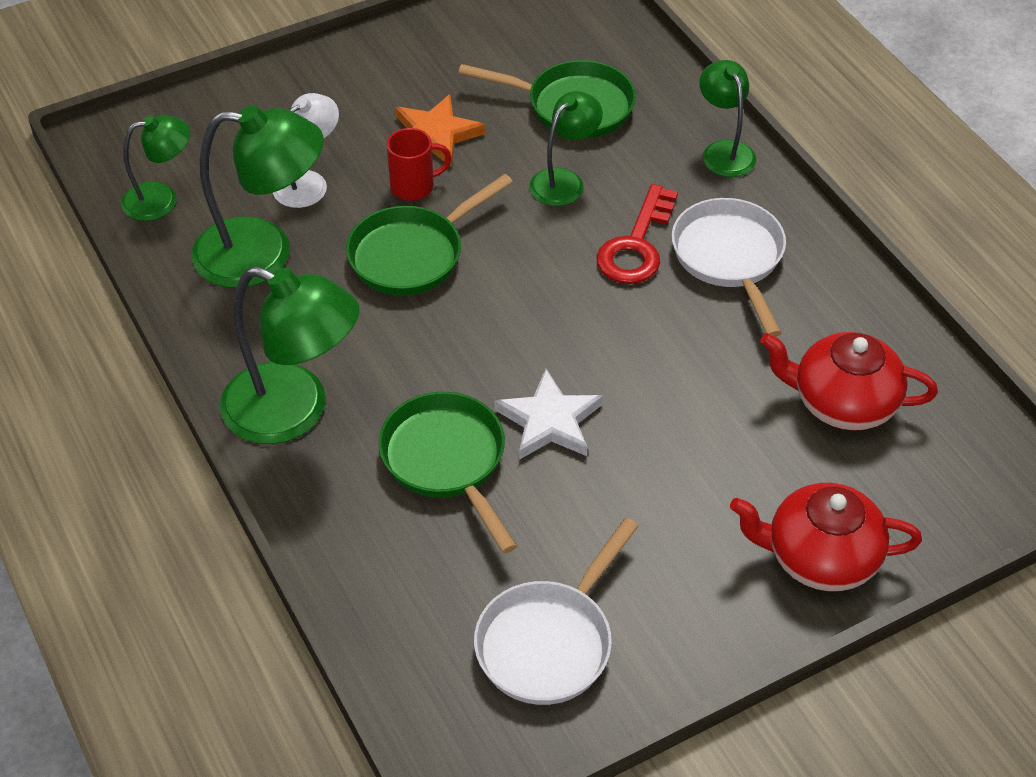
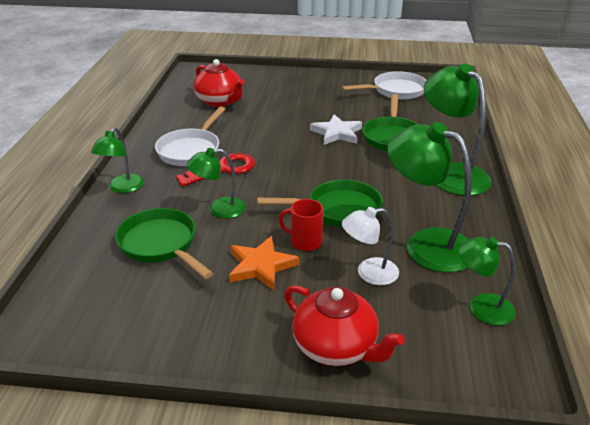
camera: 145 degrees left, 15 degrees down
red teapot [730,483,922,591] -> red teapot moved to [284,285,405,366]

